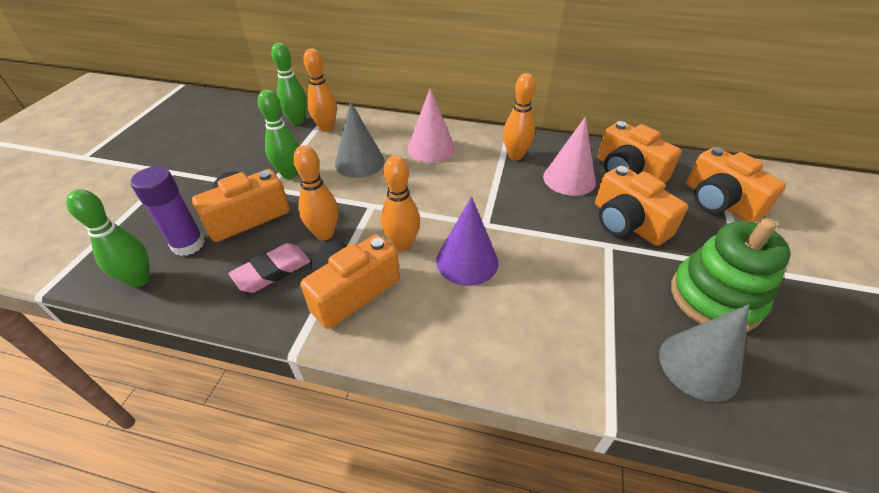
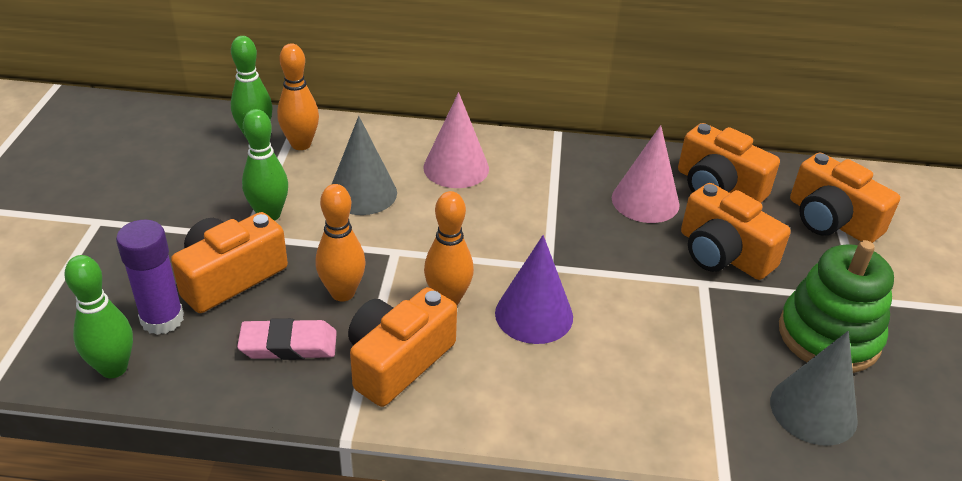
camera: 10 degrees left, 5 degrees down
pink eraser [229,243,311,293] -> pink eraser turned 45 degrees clockwise [237,318,337,360]
orange bowling pin [503,73,536,160] -> none

